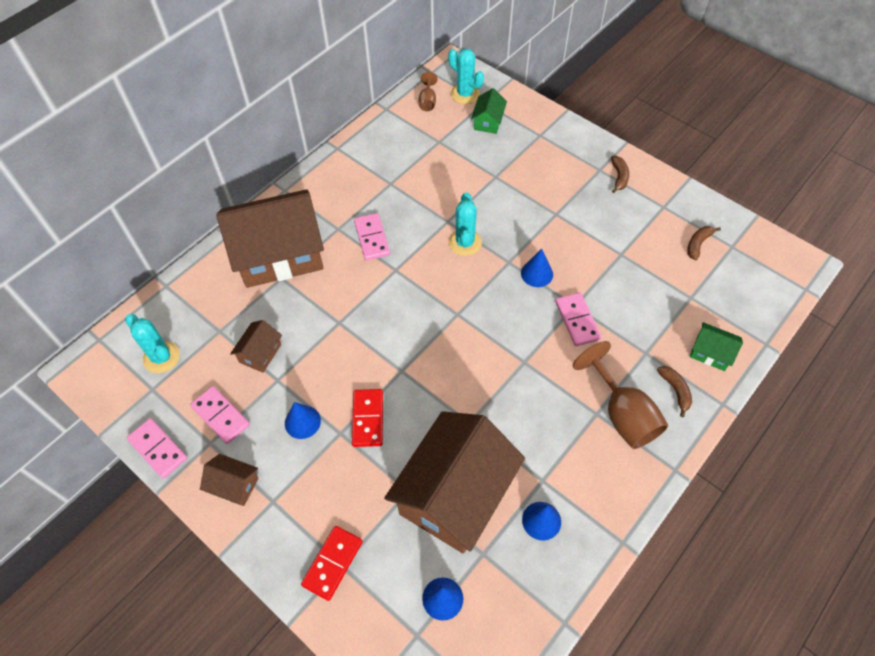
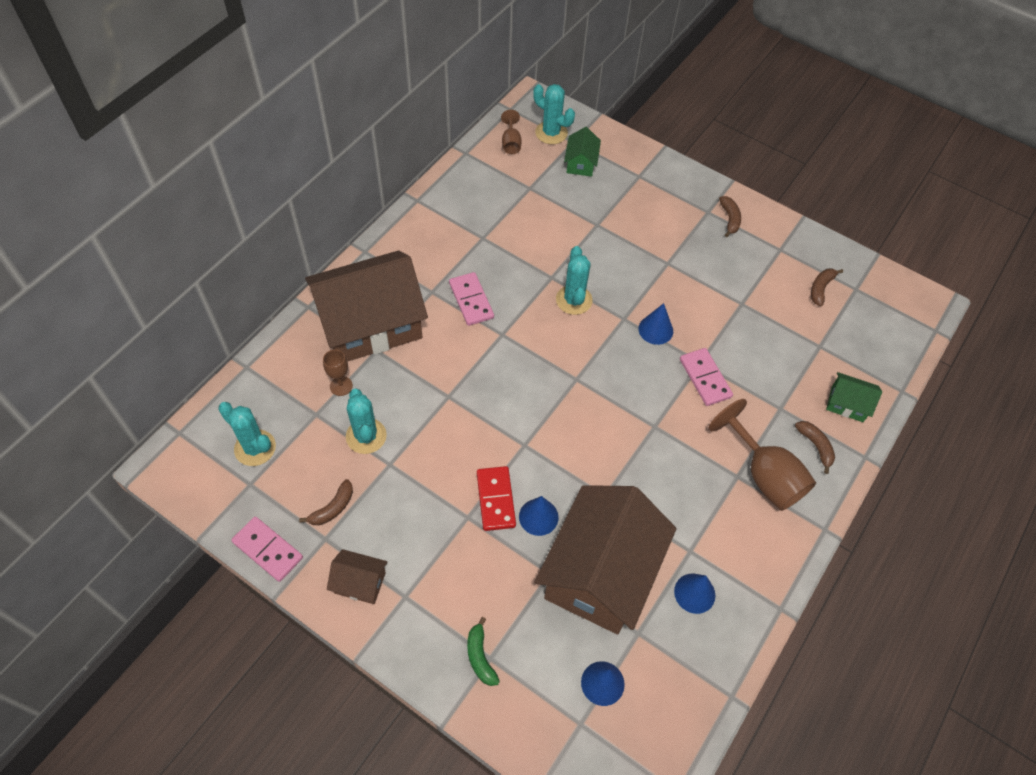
camera: 10 degrees left, 0 degrees up
pink domino [190,386,250,444] -> brown banana [299,479,353,525]
brown house [230,320,282,373] -> turquoise cactus [346,389,387,454]
blue cone [285,402,321,439] -> blue cone moved to [519,496,559,536]
red domino [301,526,363,601] -> green banana [467,617,500,686]
none -> brown goblet [323,350,353,396]

